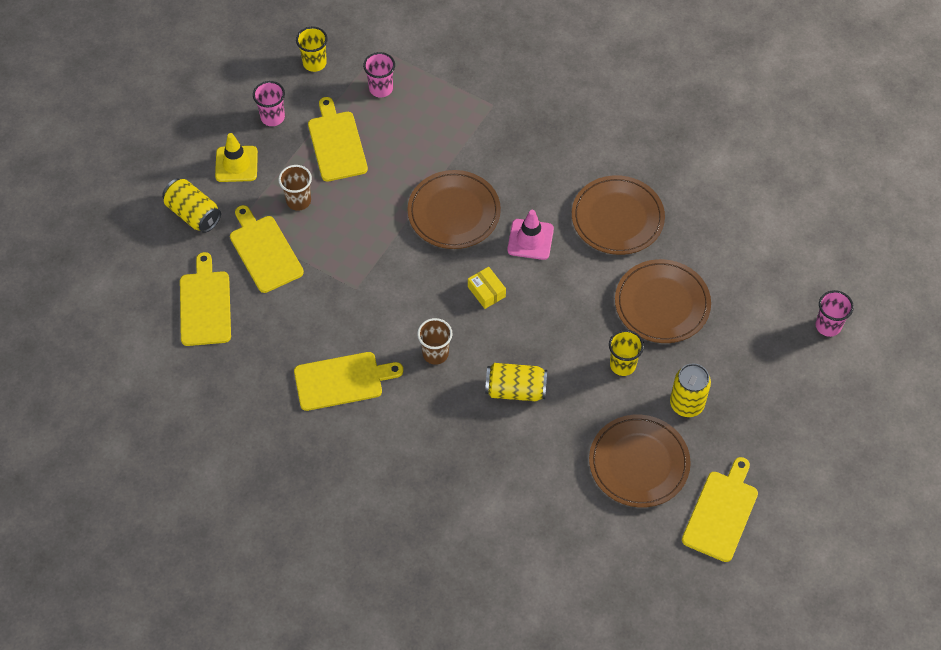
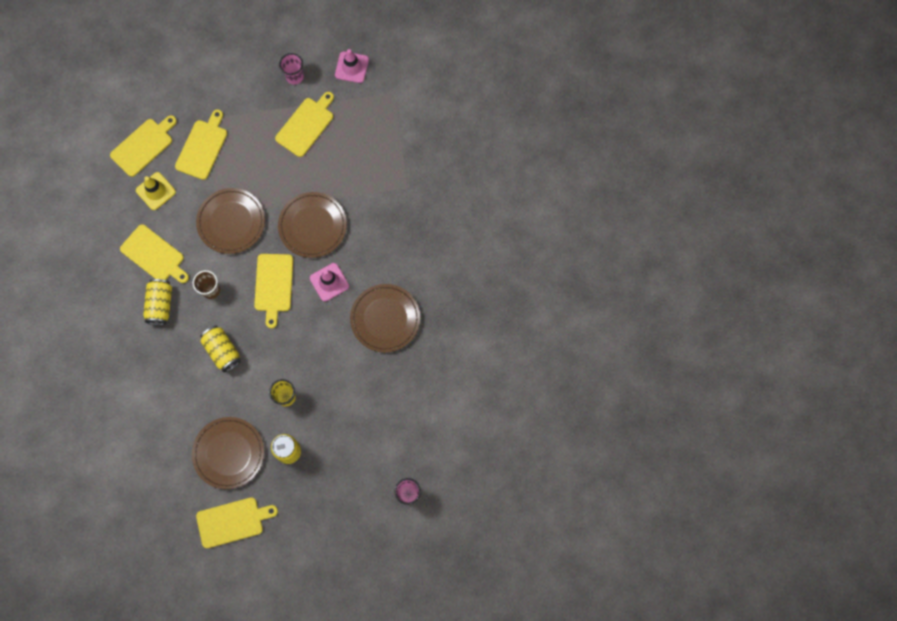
camera: 50 degrees right, 15 degrees up
yellow can [162,179,221,233] -> yellow can moved to [143,279,172,325]
yellow traffic cone [215,133,258,182] -> yellow traffic cone moved to [136,172,176,210]
brown cup [278,165,312,211] -> none
yellow cup [296,27,328,72] -> pink traffic cone [335,49,369,83]
pink cup [363,52,395,97] -> none
yellow box [468,267,506,309] -> yellow cutting board [254,254,293,328]
brown plate [615,259,711,343] -> brown plate moved to [196,188,265,254]

